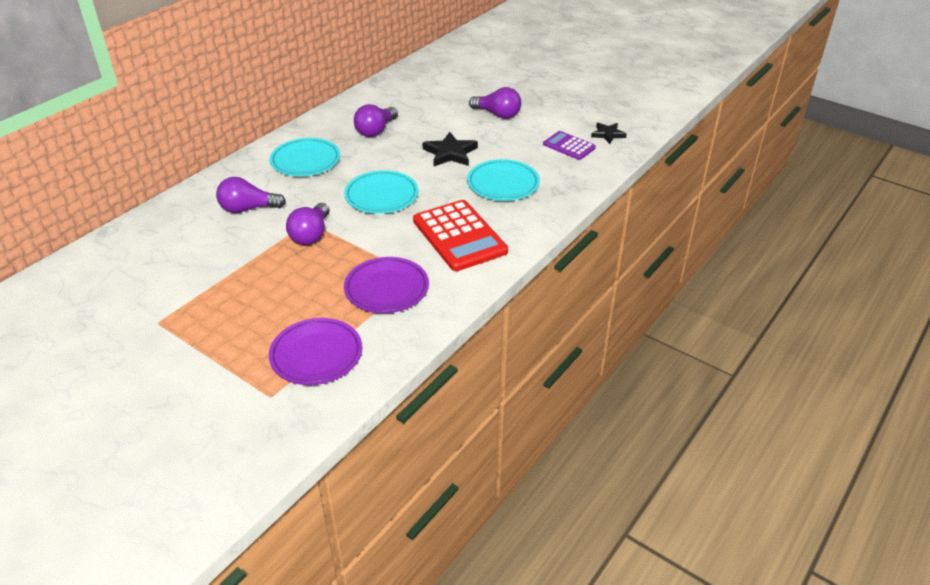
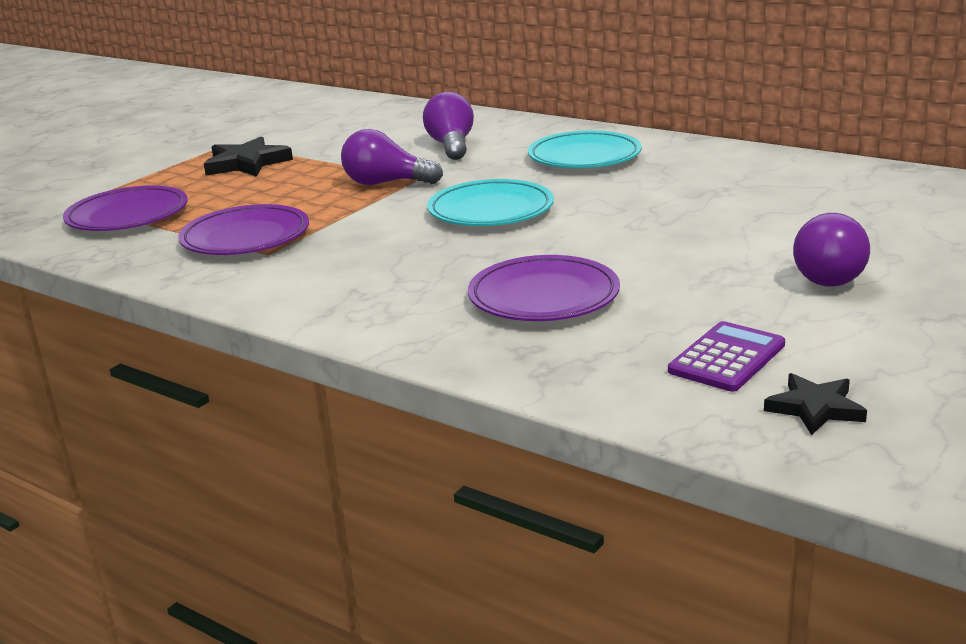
camera: 90 degrees right, 15 degrees down
purple light bulb [354,104,398,137] -> none
red calculator [413,200,508,271] -> none
black star [422,132,478,166] -> black star moved to [204,136,293,177]
turquoise plate [467,159,540,201] -> purple plate [468,255,620,321]

